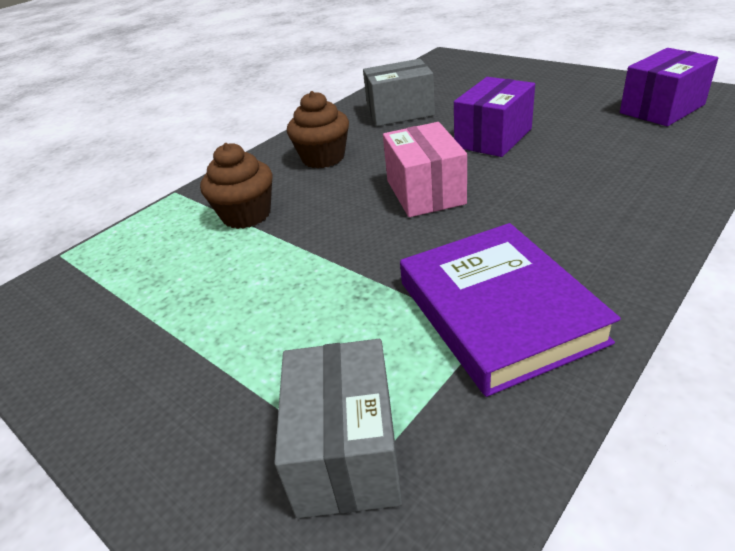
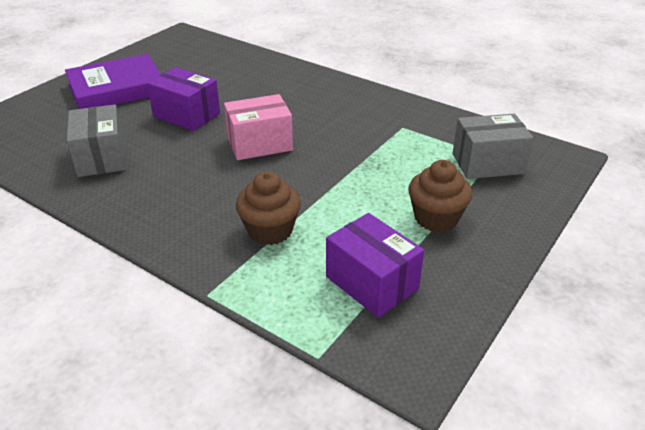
camera: 100 degrees left, 0 degrees up
brown cupcake [287,91,349,168] -> brown cupcake moved to [408,160,472,232]
purple book [400,223,621,397] -> purple book moved to [65,54,161,109]
purple box [620,48,718,126] -> purple box moved to [326,213,424,318]

